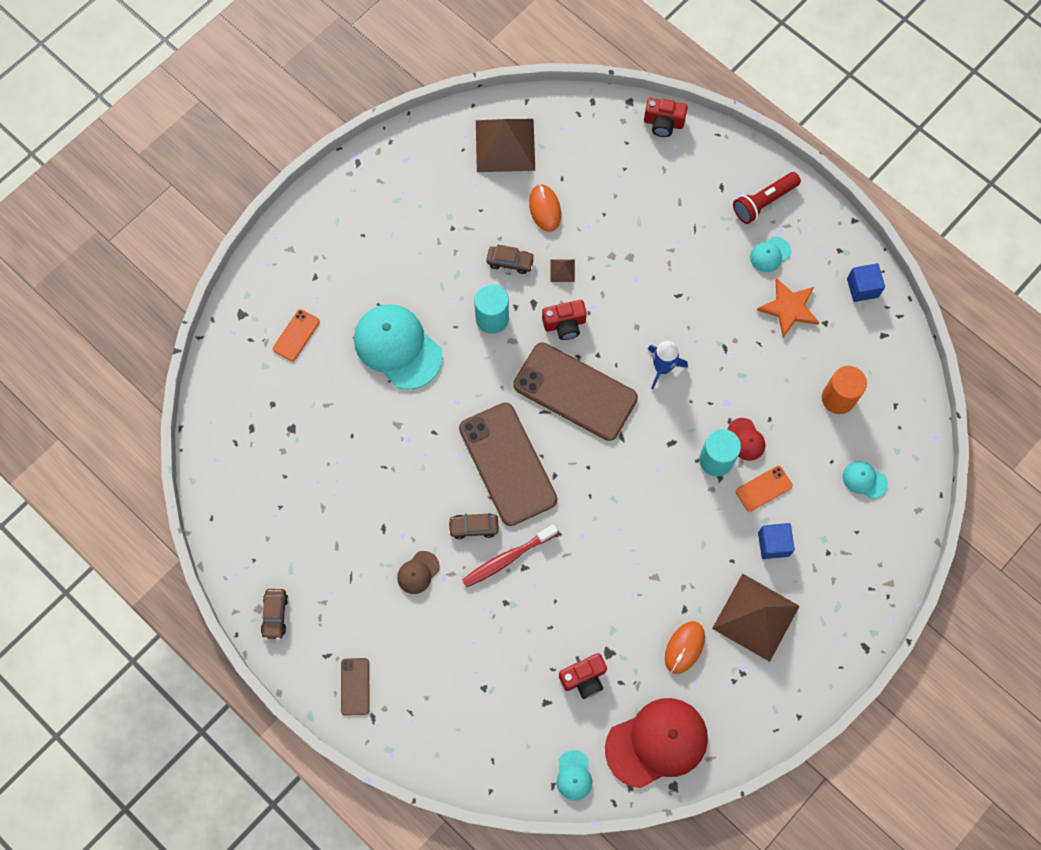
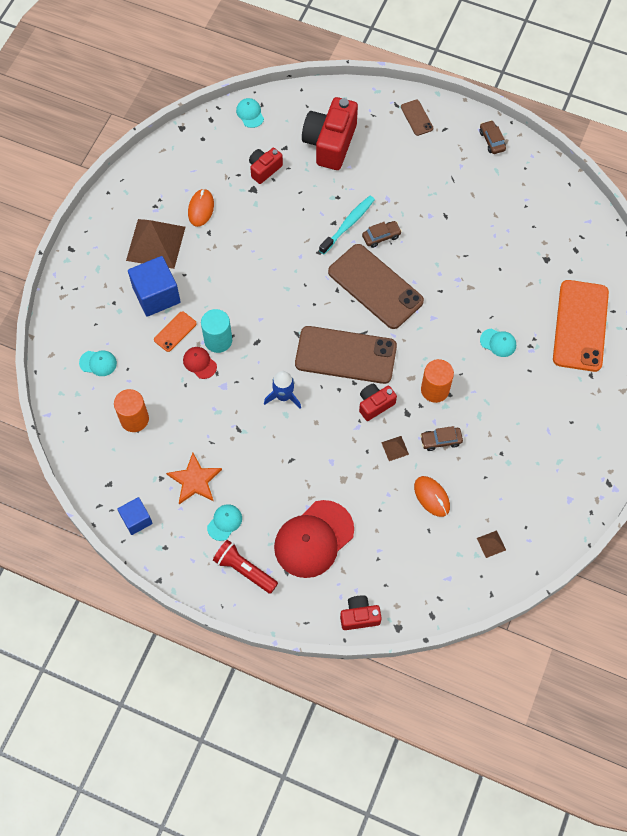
camera: 160 degrees right, 5 degrees down
orange phone [273,309,320,361] -> orange phone [553,280,609,372], size x2.23
turquoise cap [354,304,443,390] -> turquoise cap [480,329,516,357], size x0.46
brown cap [397,551,440,594] -> none
red toothbrush [462,524,558,588] -> turquoise toothbrush [319,196,375,254]
turquoise cylinder [474,284,509,334] -> orange cylinder [421,359,454,403]
brown pyramid [476,119,535,172] -> brown pyramid [477,530,506,558], size x0.41
red cap [605,698,708,788] -> red cap moved to [274,500,354,578]
red flashlight [733,172,801,224] -> red flashlight turned 90 degrees counterclockwise [213,540,278,594]
blue cube [758,523,795,559] -> blue cube [128,256,181,317], size x1.68
none -> red camera [302,97,358,170]

